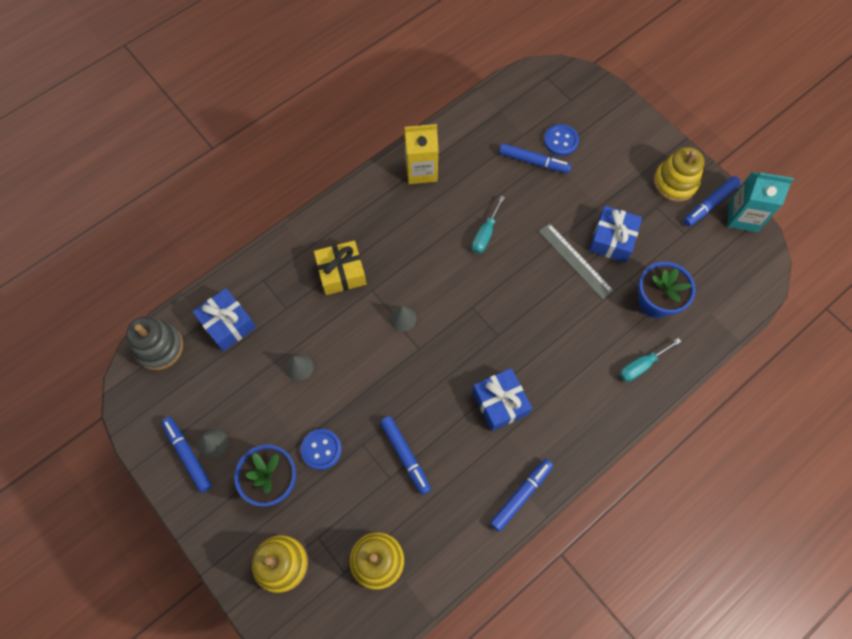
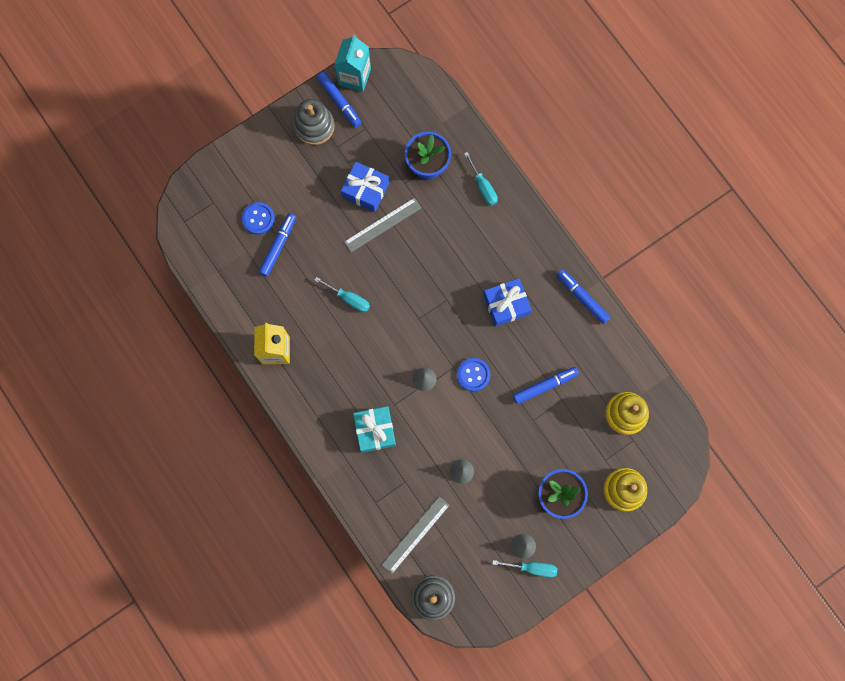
camera: 85 degrees left, 10 degrees up
blue marker [161,417,212,493] -> turquoise screwdriver [492,560,557,577]
blue gift [193,288,256,351] -> grey ruler [382,496,450,574]
blue button [301,429,342,470] -> blue button moved to [457,358,490,391]
yellow gift [314,240,366,295] -> turquoise gift [353,406,396,453]
yellow stacking toy [653,147,705,202] -> grey stacking toy [294,99,335,145]

